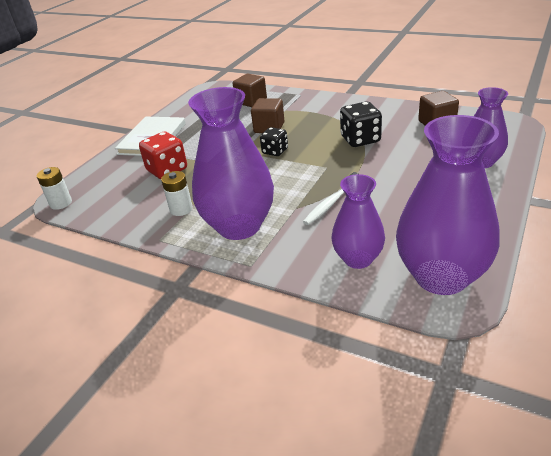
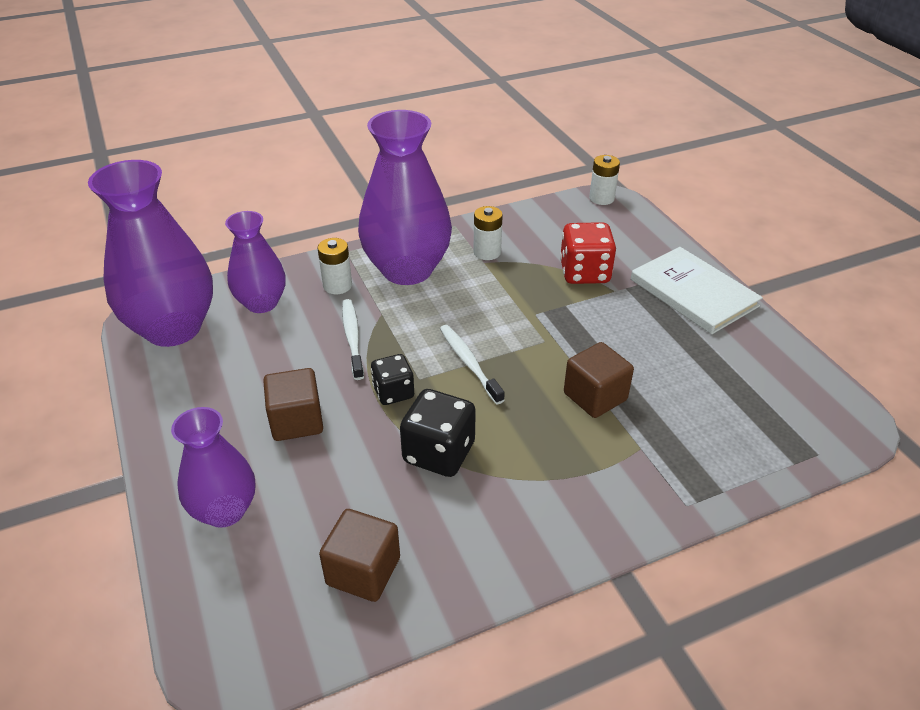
camera: 125 degrees right, 5 degrees up
brown cube [233,74,267,107] -> brown cube moved to [263,368,323,441]
black dice [260,127,288,156] -> black dice moved to [371,354,414,405]
none -> white battery [317,238,352,294]
none -> white toothbrush [440,325,505,404]

